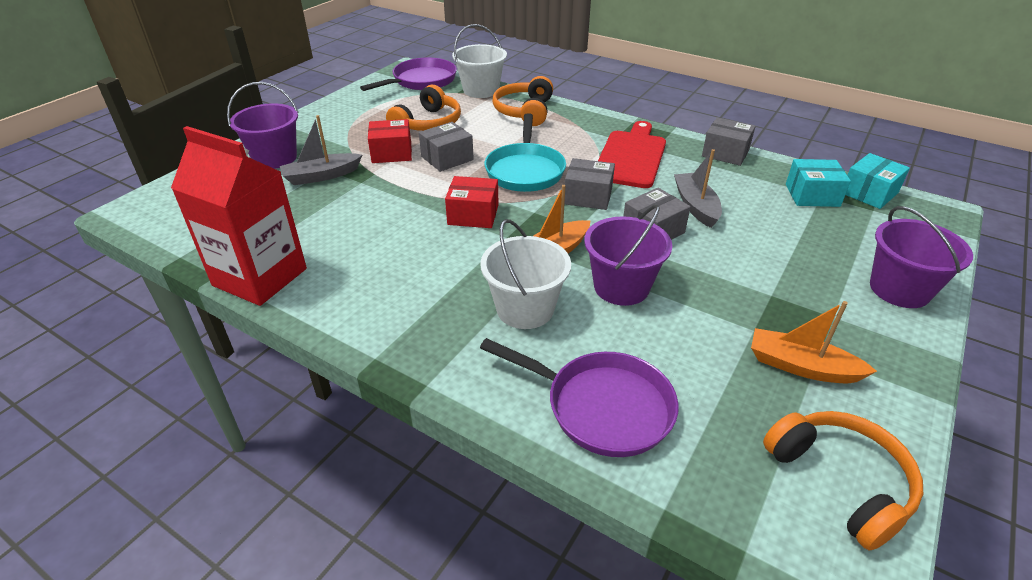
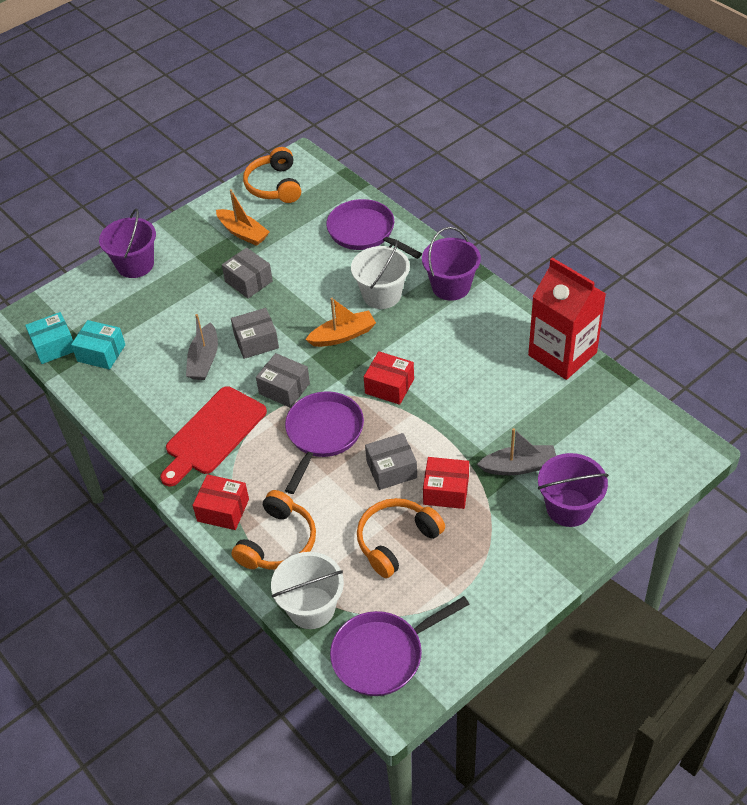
camera: 160 degrees left, 10 degrees up
turquoise pan [484,113,566,192] -> purple pan [285,391,364,494]
purple bucket [584,205,672,306] -> purple bucket moved to [422,227,481,301]
grey box [702,117,756,166] -> grey box moved to [222,248,273,299]
none -> red box [193,474,249,530]

